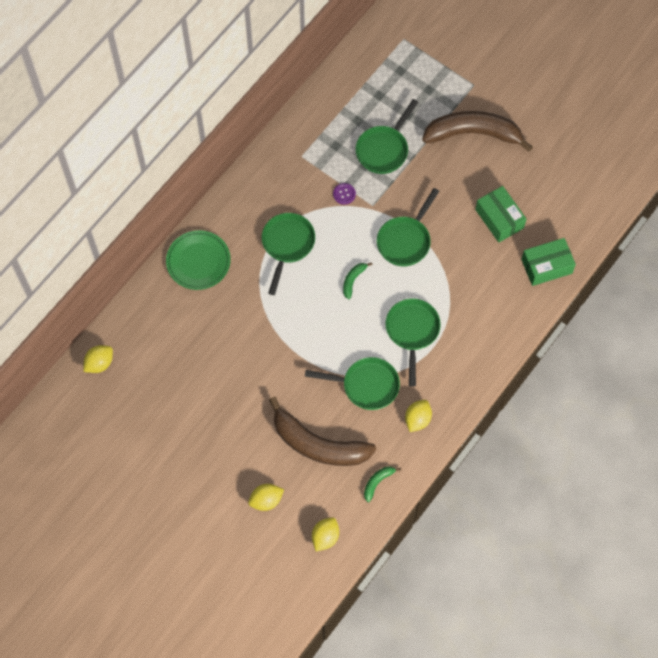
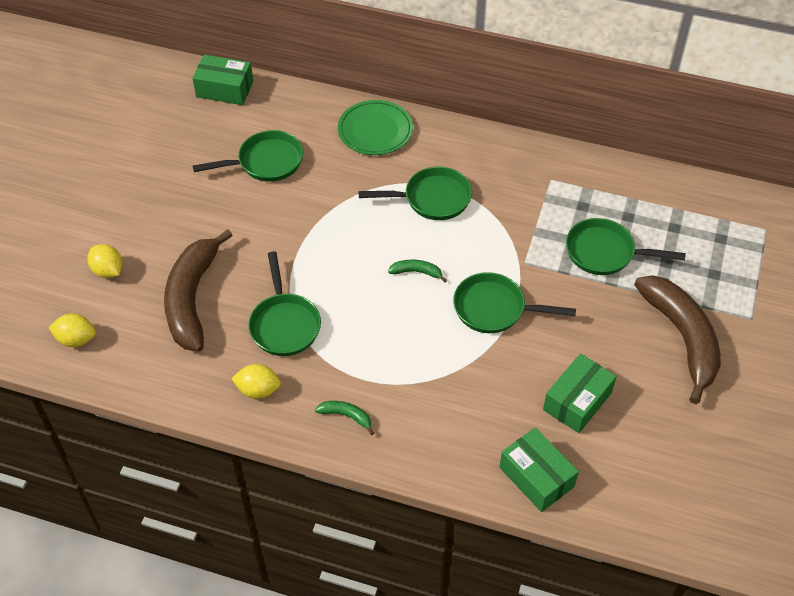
camera: 70 degrees right, 15 degrees down
yellow lemon [83,345,113,373] -> green box [192,55,253,105]
purple button [333,183,356,205] -> none
green banana [364,467,401,502] -> green banana moved to [315,401,374,435]
green pan [385,298,441,386] -> green pan moved to [193,130,303,182]

